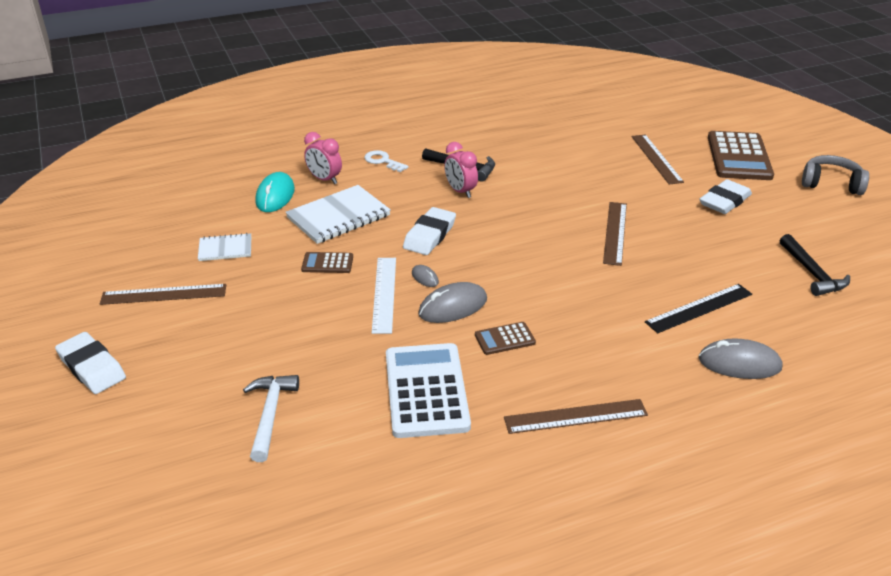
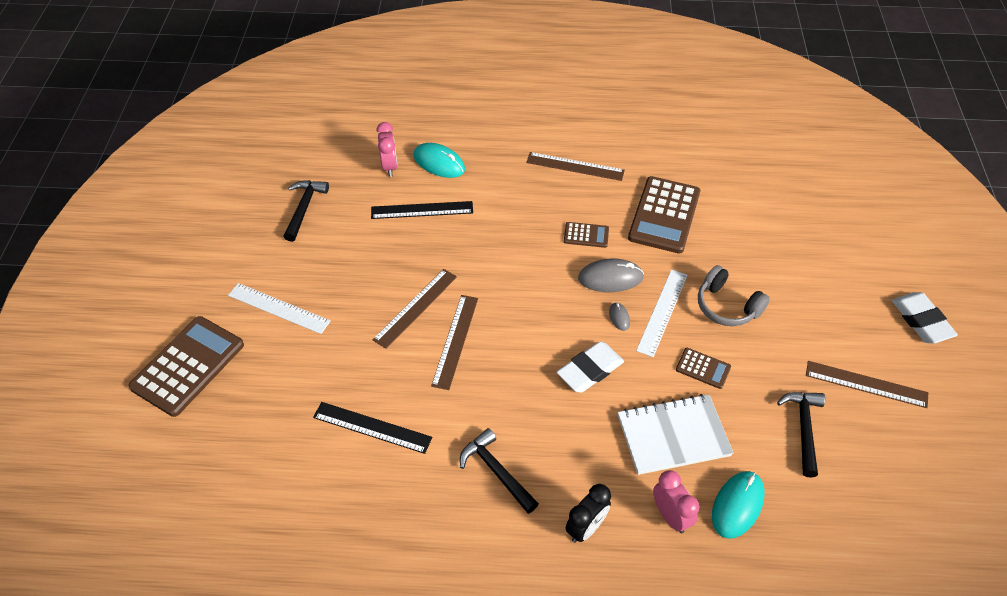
camera: 155 degrees left, 15 degrees up
white notebook [198,233,251,261] -> black hammer [777,392,825,478]
white hammer [243,375,299,462] -> none
white key [364,150,409,172] -> black clock [565,484,611,543]
white calculator [386,343,471,438] -> brown calculator [628,176,700,254]
pink clock [444,142,478,198] -> pink clock moved to [376,122,397,177]
brown ruler [632,135,684,184] -> brown ruler moved to [431,295,478,390]
white eraser [699,179,752,214] -> white ruler [228,283,331,334]
grey mouse [699,338,782,379] -> turquoise mouse [414,143,465,178]
grey headphones [802,155,869,195] -> grey headphones moved to [698,265,770,326]
none -> black ruler [313,402,432,454]

